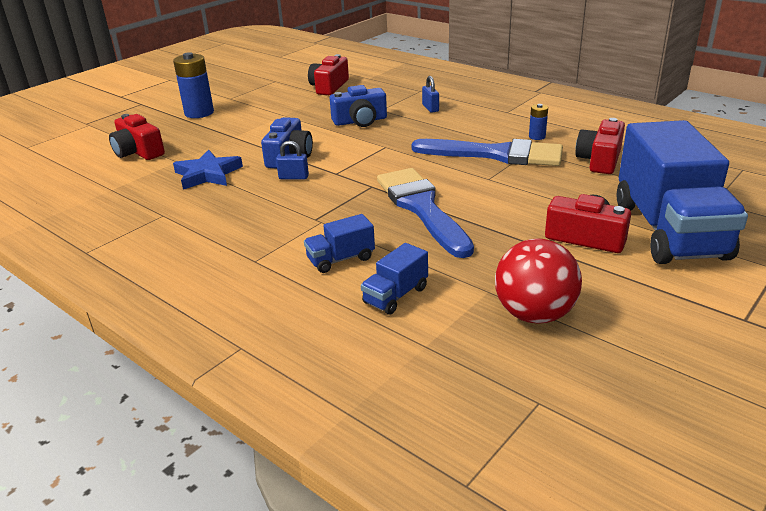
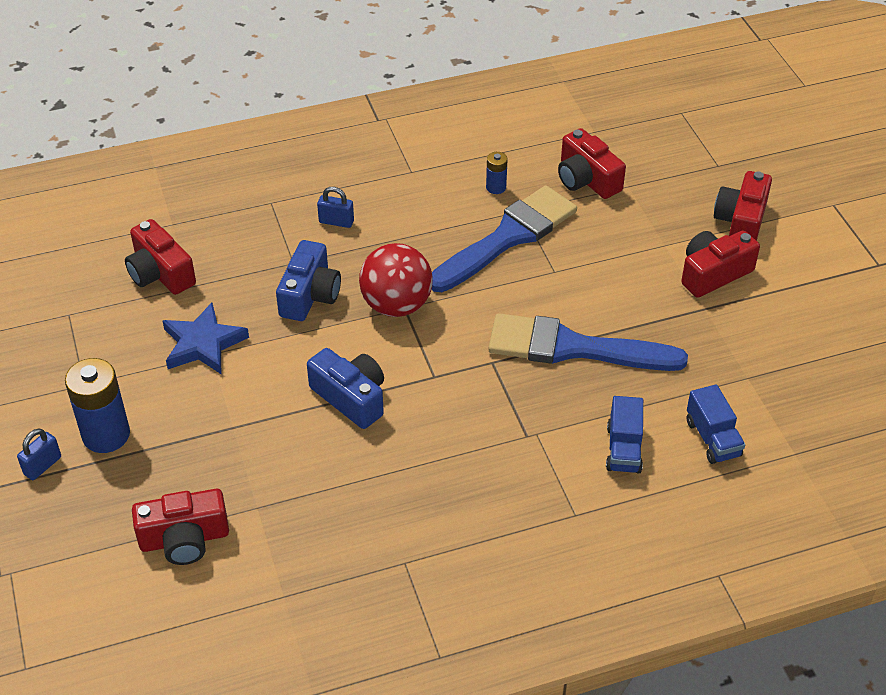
camera: 60 degrees left, 15 degrees up
blue star [173,150,243,190] -> blue star moved to [163,302,249,374]
blue padlock [276,141,309,180] -> blue padlock moved to [17,428,61,480]
red ball [495,239,582,324] -> red ball moved to [359,243,433,317]
blue truck [617,120,748,264] -> red camera [714,171,772,241]

